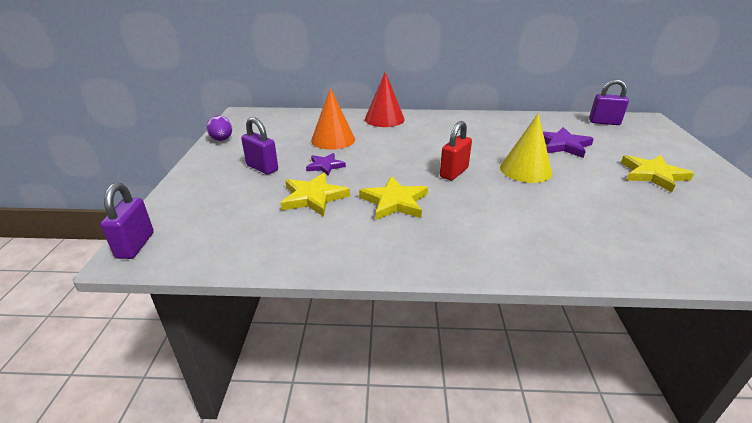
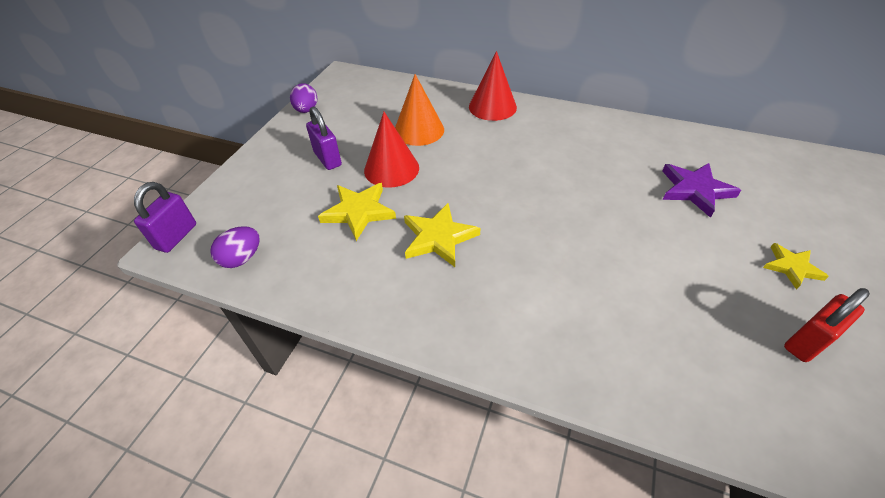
camera: 20 degrees right, 15 degrees up
purple star [306,153,346,176] -> red cone [364,112,419,188]
red padlock [440,121,472,180] -> red padlock moved to [784,288,870,362]
yellow cone [500,113,552,183] -> none
purple padlock [589,79,629,125] -> none
yellow star [621,155,694,192] -> yellow star [763,243,829,290], size x0.64
none -> purple egg [210,226,260,268]

